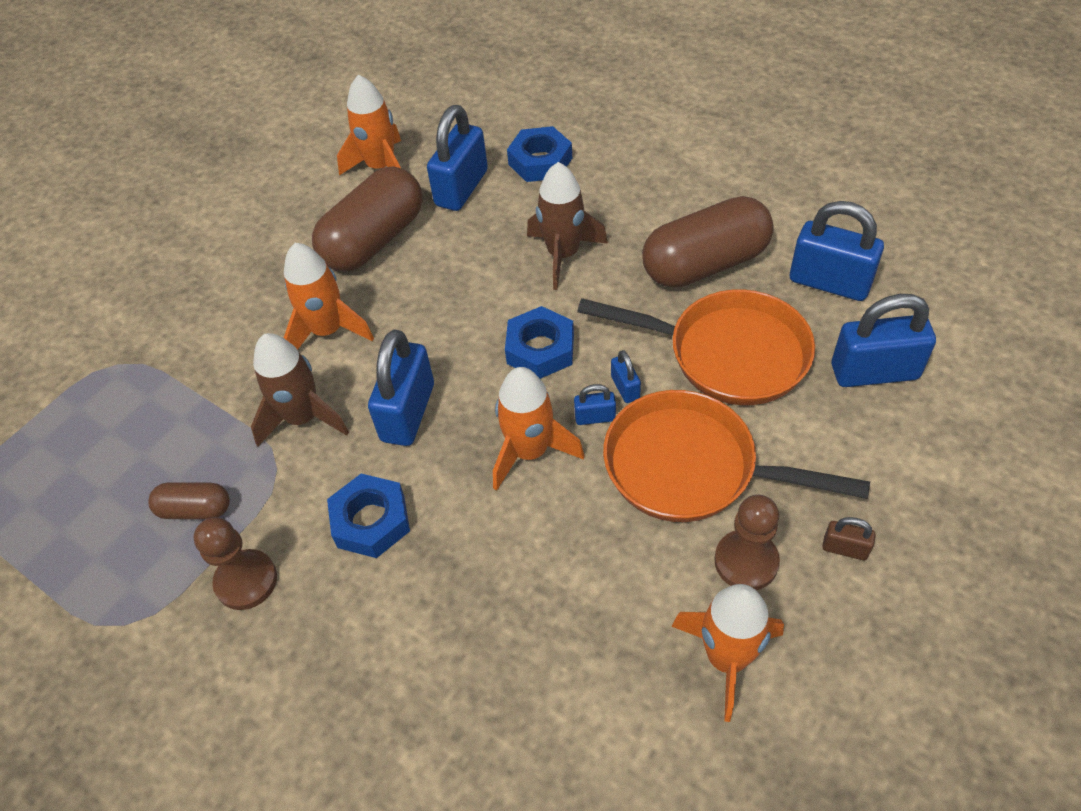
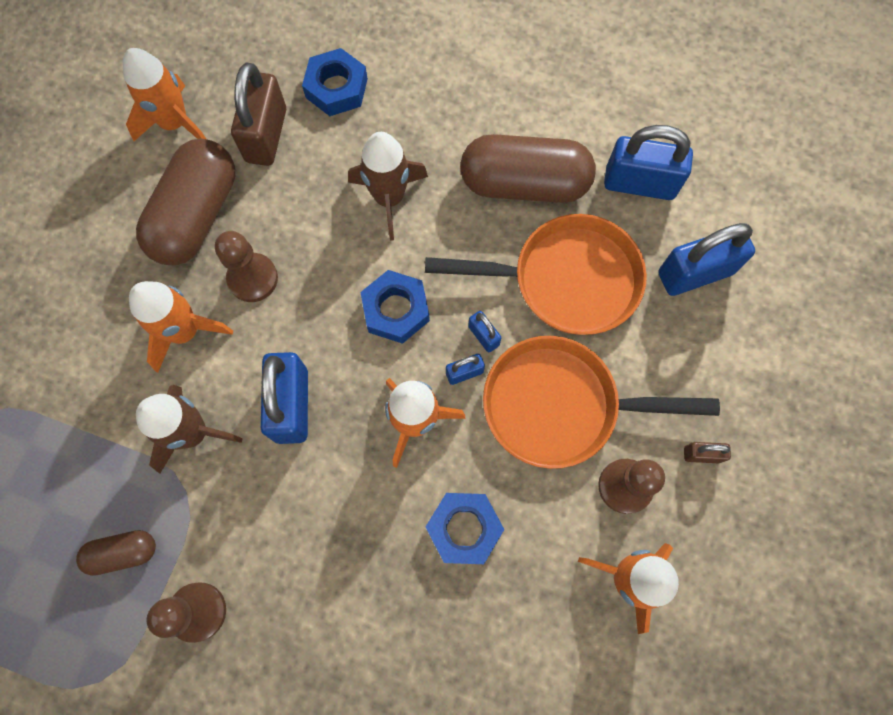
camera: 20 degrees left, 20 degrees up
blue nut [327,474,410,558] -> blue nut moved to [426,493,505,564]
blue padlock [427,105,488,211] -> brown padlock [231,62,286,166]
brown capsule [642,196,774,288] -> brown capsule turned 45 degrees clockwise [460,134,596,203]
none -> brown pawn [215,231,278,302]

